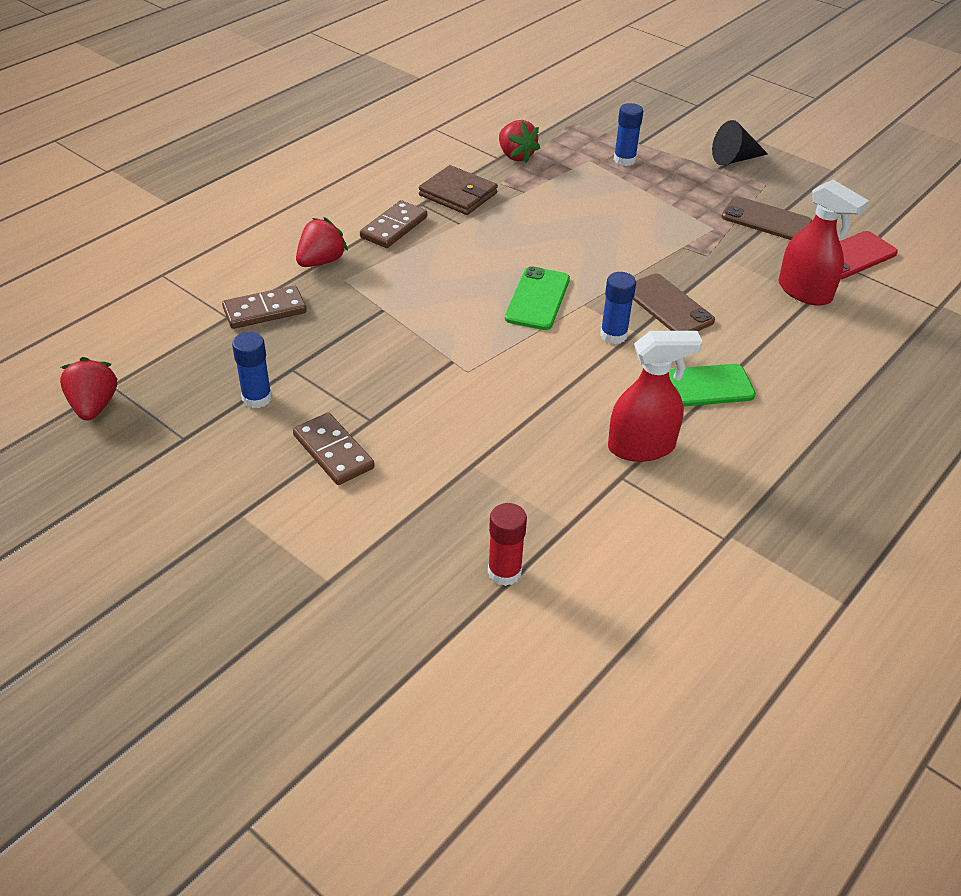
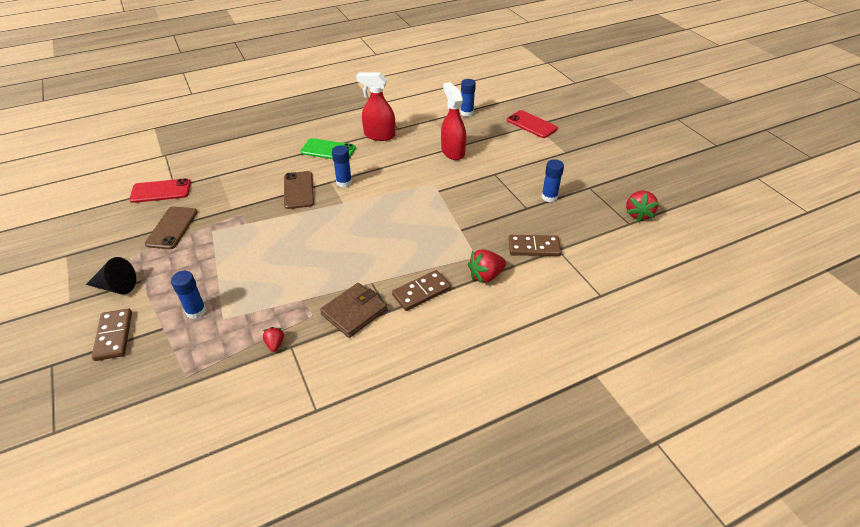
camera: 155 degrees left, 0 degrees up
brown domino [293,412,375,485] -> brown domino moved to [92,309,132,361]
brown wallet [419,165,498,215] -> brown wallet turned 75 degrees clockwise [320,283,387,338]
red glue stick [488,503,527,586] -> blue glue stick [460,79,476,117]
red strawberry [499,120,540,163] -> red strawberry [263,327,284,352], size x0.56
green phone [505,266,570,330] -> none
brown phone [721,196,812,240] -> brown phone turned 45 degrees clockwise [145,206,197,249]
red spray bottle [778,180,869,306] -> red spray bottle moved to [441,82,466,160]
none -> red phone [507,110,558,138]

